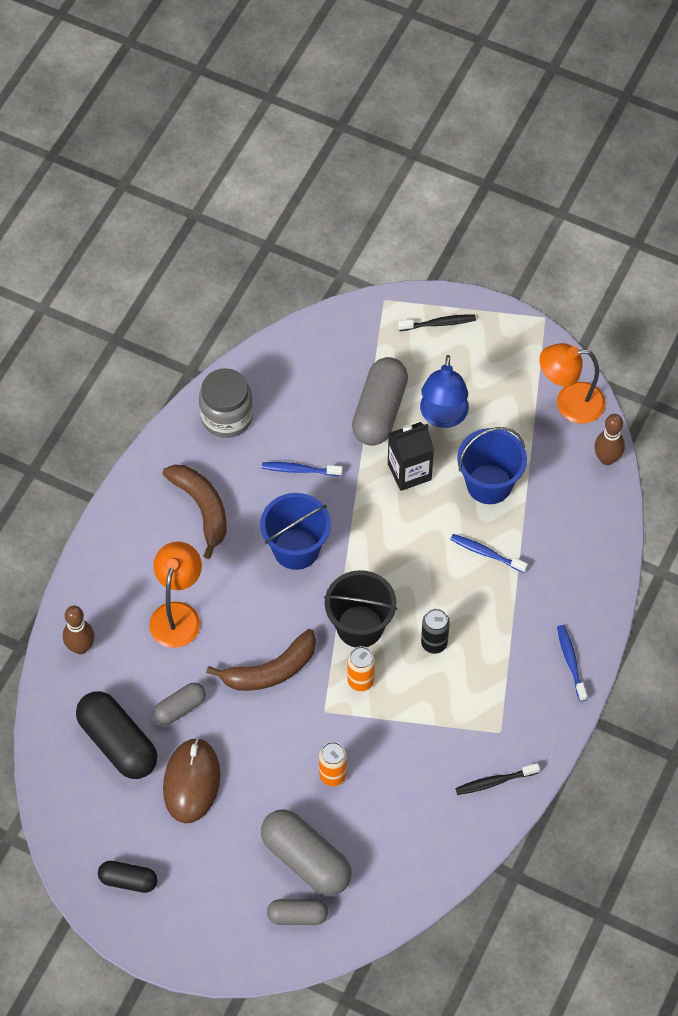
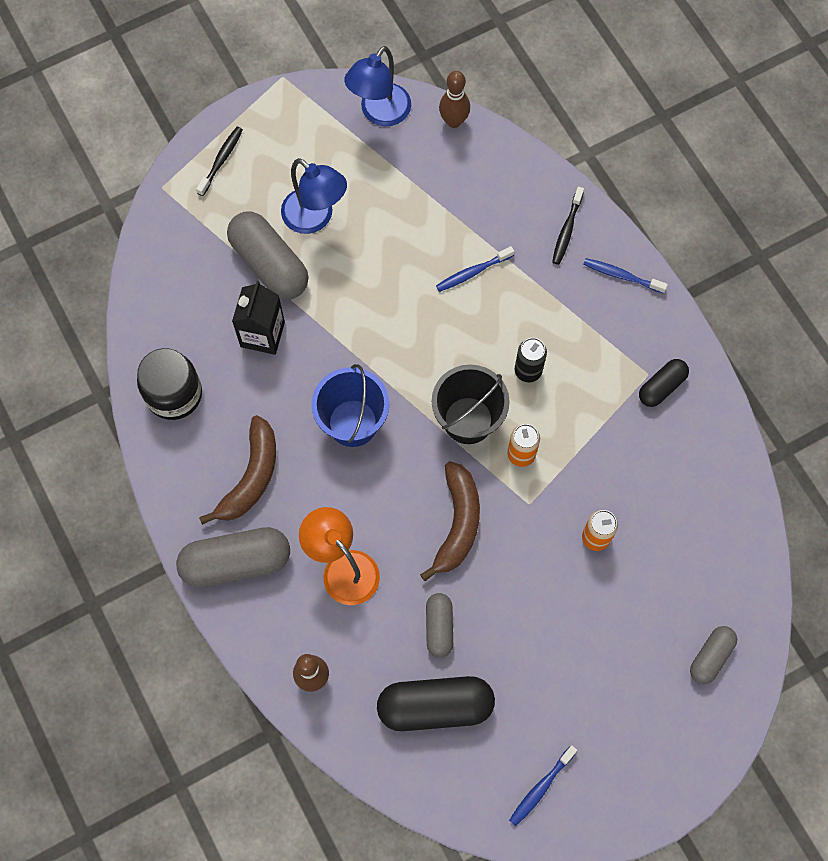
camera: 55 degrees left, 10 degrees up
black capsule [98,861,158,893] -> black capsule moved to [639,359,689,407]
brown banana [163,465,227,559] -> brown banana turned 105 degrees clockwise [199,415,276,525]
brown mouse [163,738,220,823] -> none
grey jar [199,368,253,438] -> black jar [137,348,202,420]
grey capsule [261,810,352,896] -> grey capsule moved to [176,527,290,588]
blue toothbrush [262,462,343,476] -> blue toothbrush moved to [509,745,577,826]
black carton [388,422,434,491] -> black carton moved to [232,281,285,355]
black toothbrush [455,763,540,795] -> black toothbrush moved to [552,187,584,265]
blue bucket [457,427,527,504] -> none
orange lamp [539,343,606,424] -> blue lamp [344,46,411,126]

